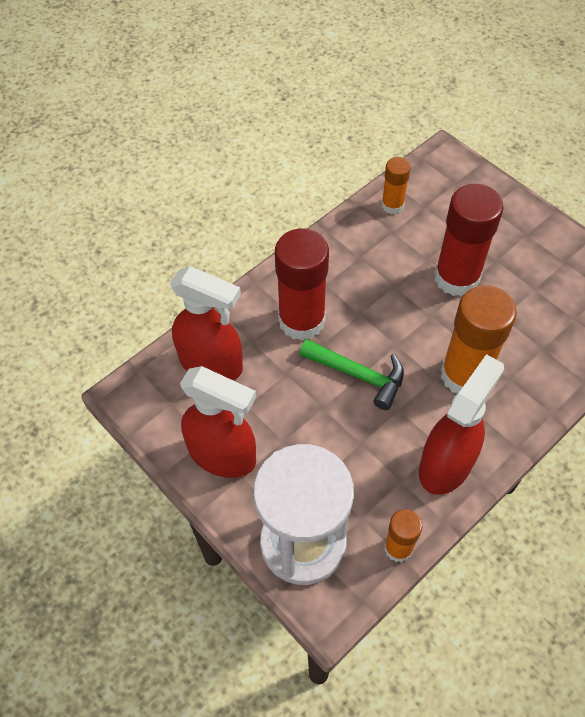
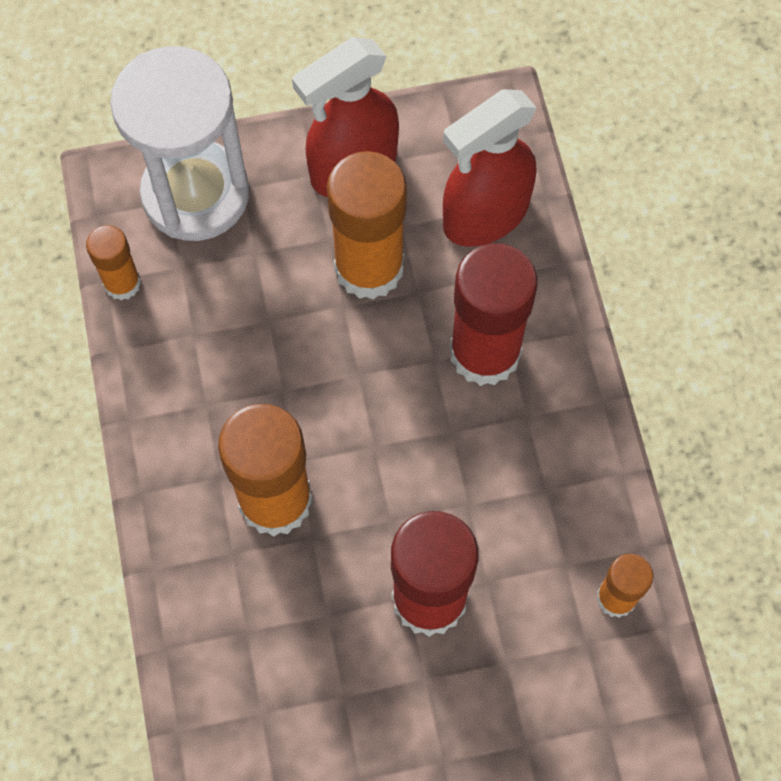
camera: 120 degrees right, 10 degrees up
green hammer [300,339,404,410] -> none
red spray bottle [419,354,504,495] -> none
none -> orange glue stick [327,151,407,300]

